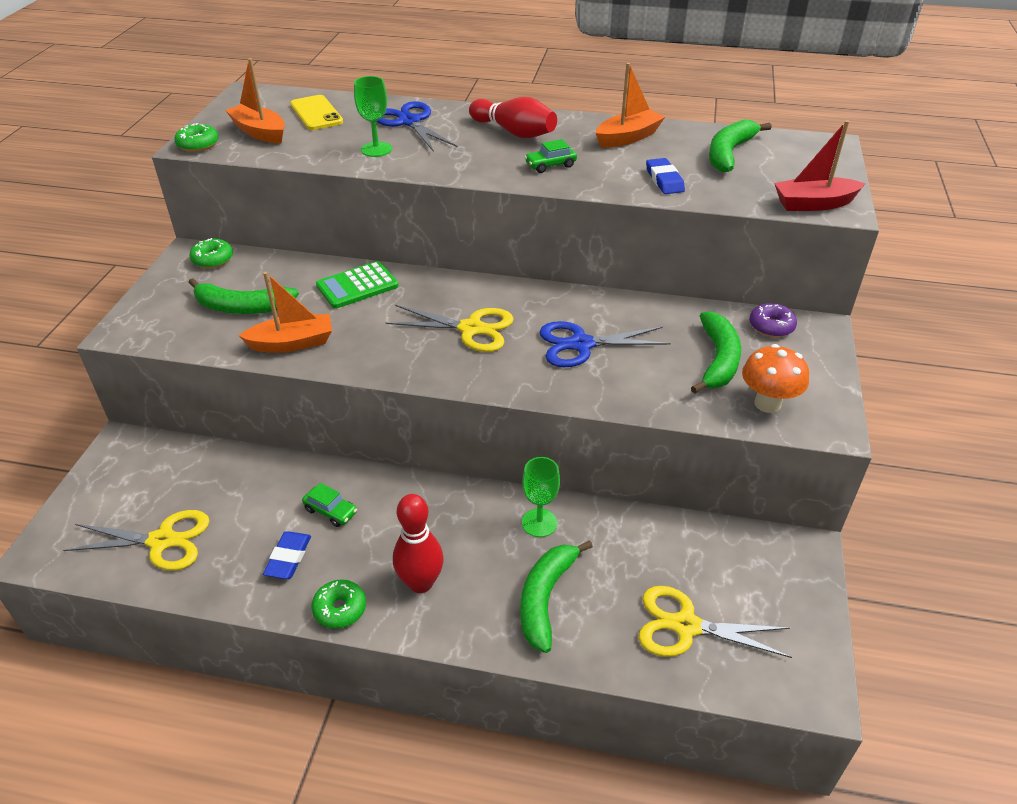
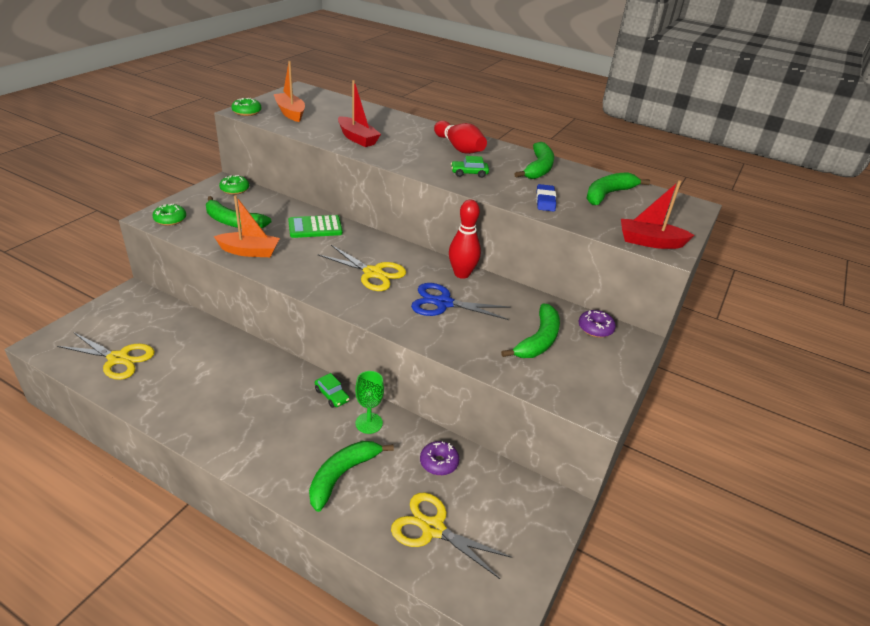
camera: 15 degrees right, 5 degrees down
blue eraser [263,531,311,579] -> none
yellow phone [290,95,343,130] -> none
green car [302,483,357,527] -> green car moved to [315,373,349,408]
green donut [311,579,366,629] -> green donut moved to [152,204,186,226]
green goblet [354,76,392,157] -> red boat [338,80,381,147]
blue scissors [377,101,458,152] -> none
red bowling pin [393,494,444,593] -> red bowling pin moved to [449,200,481,279]
orange boat [596,63,665,148] -> green banana [515,142,554,179]
orange mushroom [742,344,809,413] -> none
none -> purple donut [420,441,459,475]

